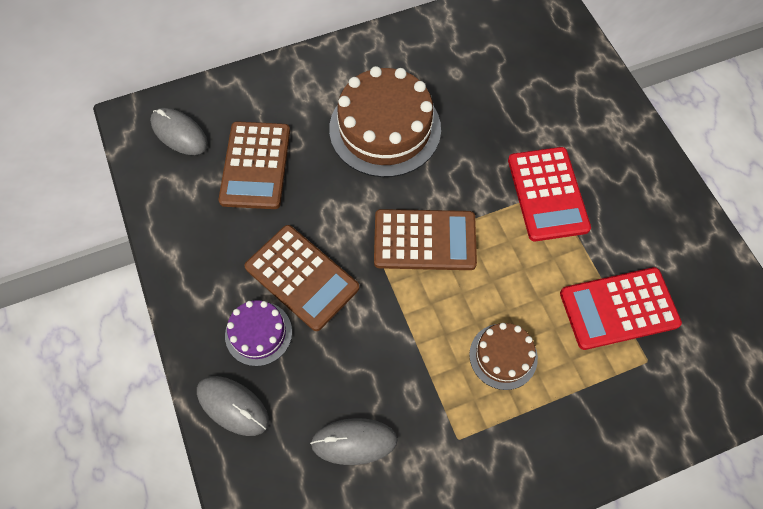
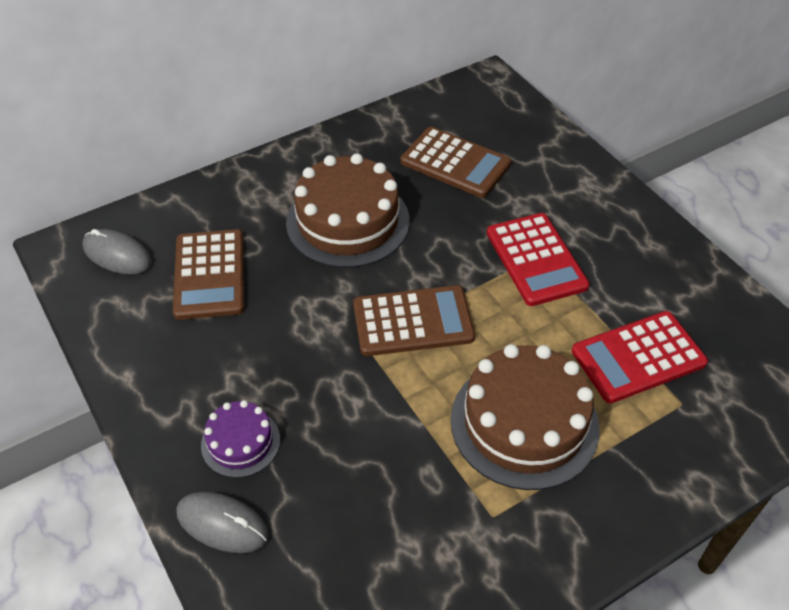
camera: 10 degrees left, 15 degrees down
brown calculator [244,225,359,331] -> brown calculator moved to [401,127,511,198]
grey mouse [310,418,398,465] -> none
brown cake [469,323,538,390] -> brown cake [451,344,600,490], size x1.91

